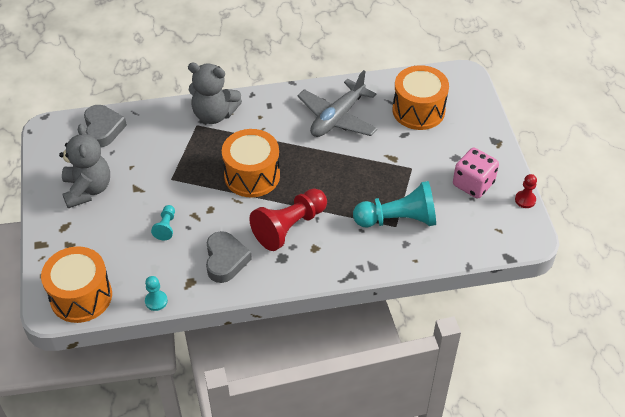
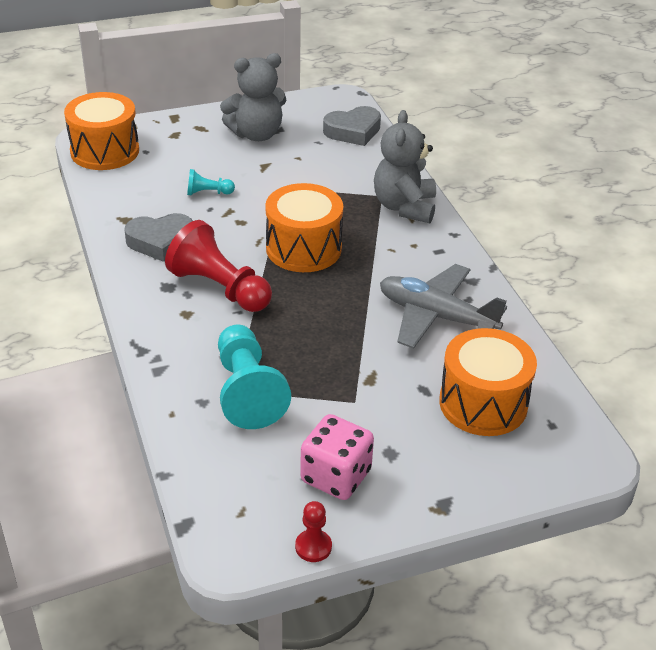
camera: 80 degrees right, 10 degrees down
turquoise pawn [145,276,168,311] -> none

